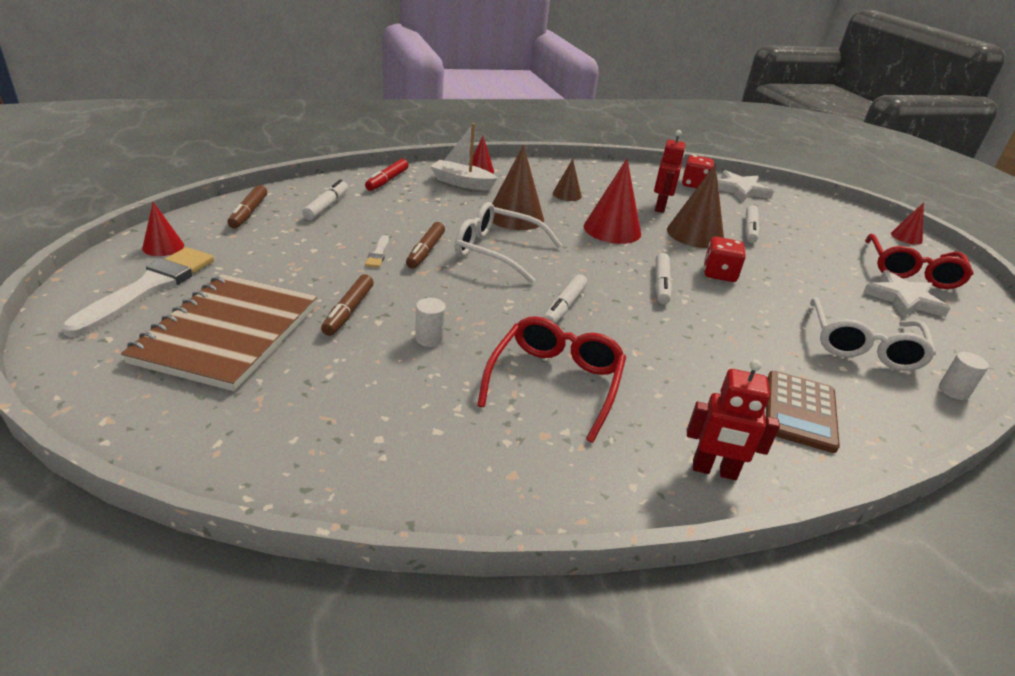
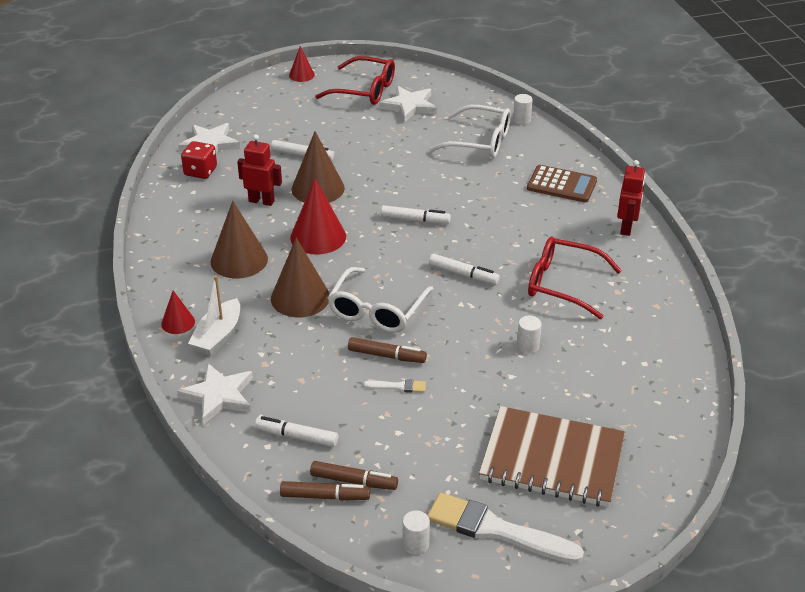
camera: 85 degrees left, 5 degrees up
red cone [142,202,184,256] -> white cylinder [403,510,430,555]
brown marker [321,274,374,336] -> brown marker moved to [310,461,398,490]
red marker [365,159,409,191] -> white star [177,363,253,425]
brown cone [553,159,582,201] -> brown cone [211,201,268,279], size x1.81
red dice [704,237,746,282] -> none

